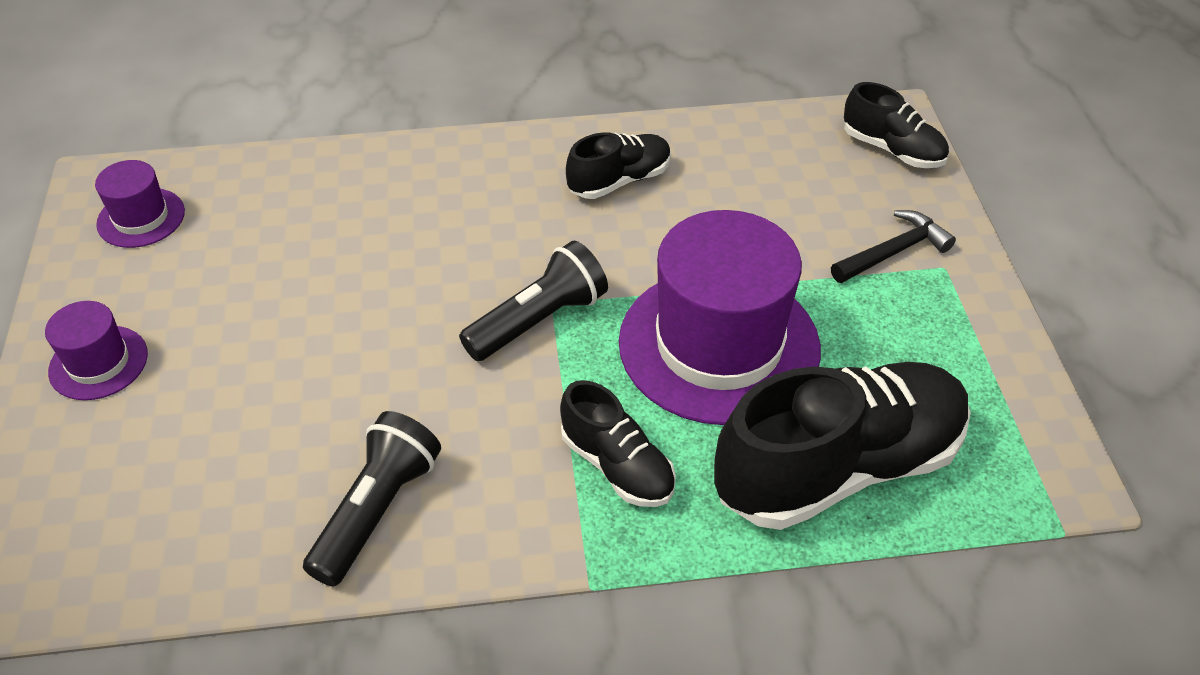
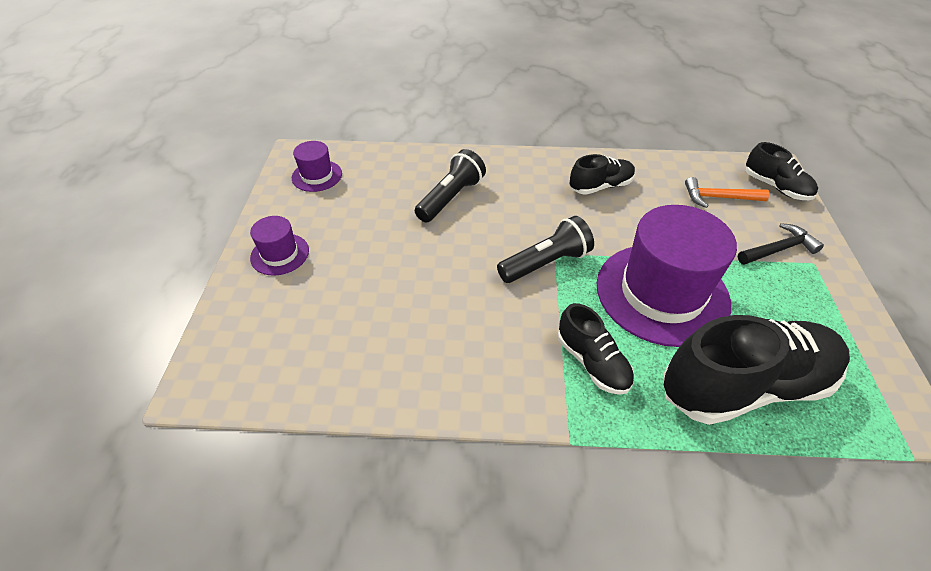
camera: 10 degrees right, 0 degrees up
black flashlight [303,411,441,587] -> black flashlight moved to [415,149,486,222]
none -> orange hammer [685,177,770,208]

